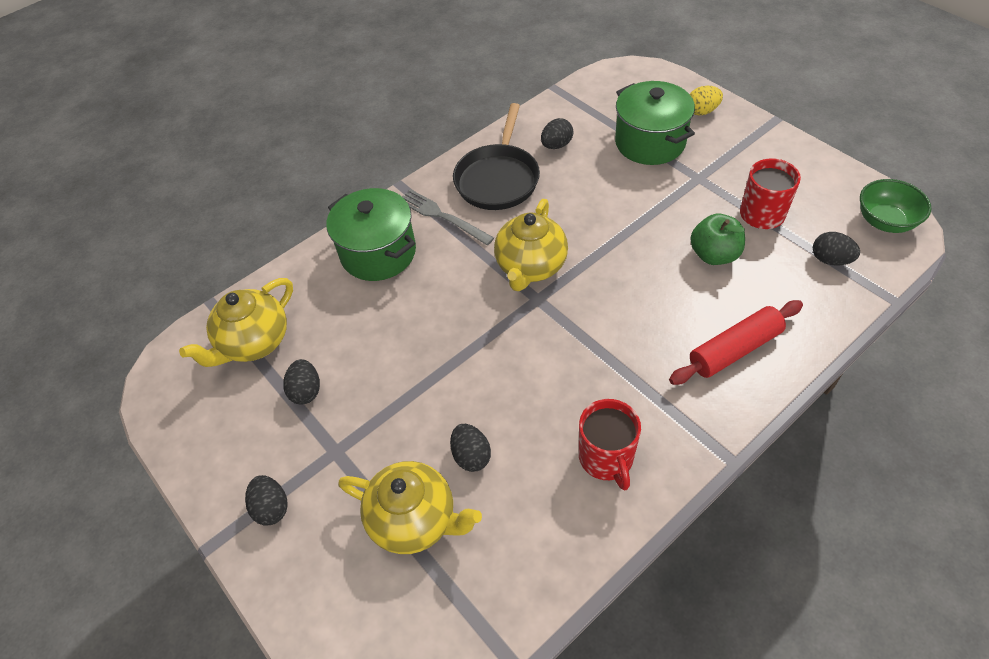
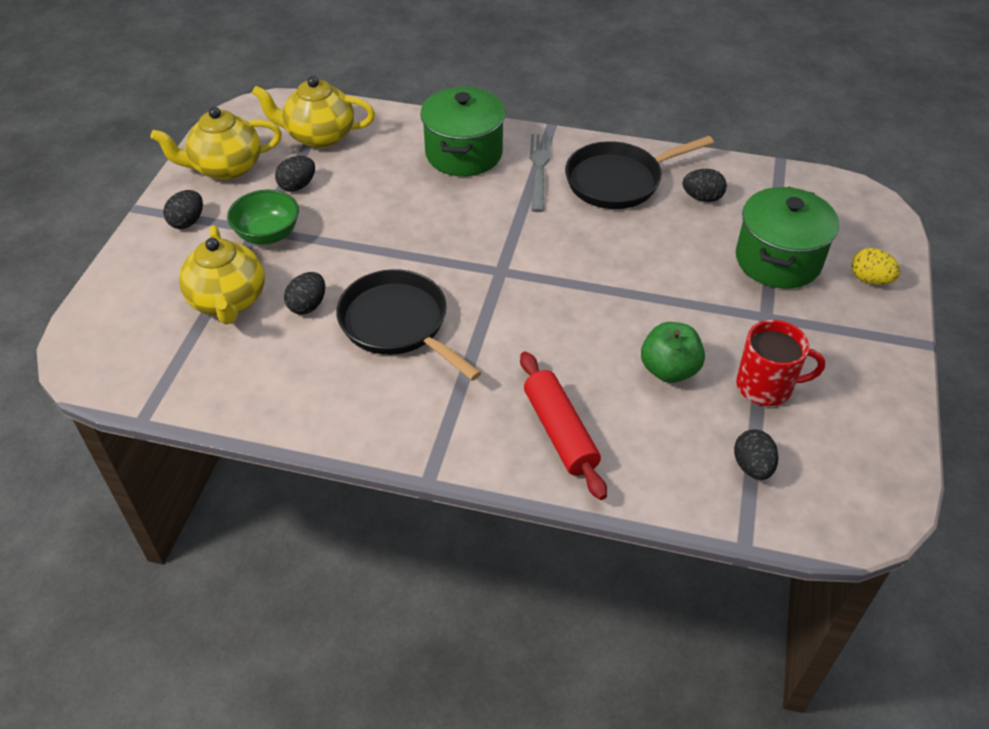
camera: 50 degrees right, 5 degrees down
yellow teapot [494,199,568,291] -> yellow teapot moved to [150,107,282,181]
red mug [579,399,641,490] -> none
red rolling pin [669,300,803,385] -> red rolling pin turned 45 degrees clockwise [520,351,607,500]
green bowl [860,179,931,233] -> green bowl moved to [227,190,299,245]
none -> black pan [336,269,481,381]

